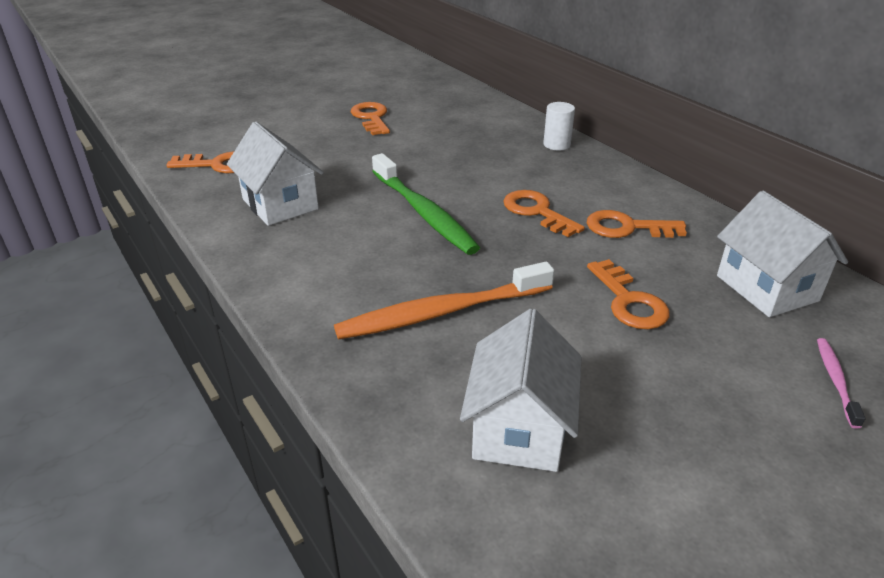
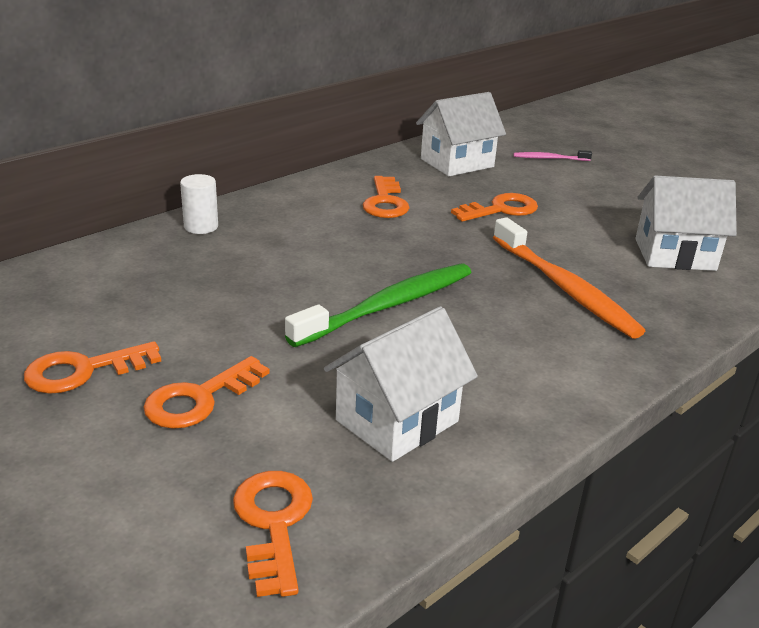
camera: 100 degrees left, 5 degrees down
orange key [504,190,585,237] -> orange key moved to [143,356,270,429]

